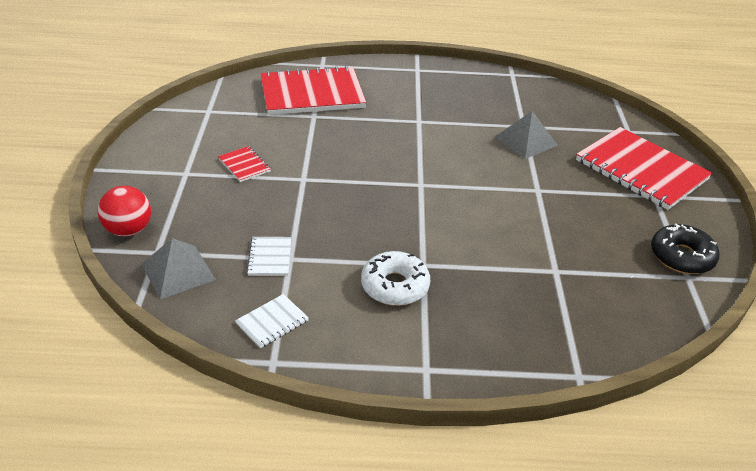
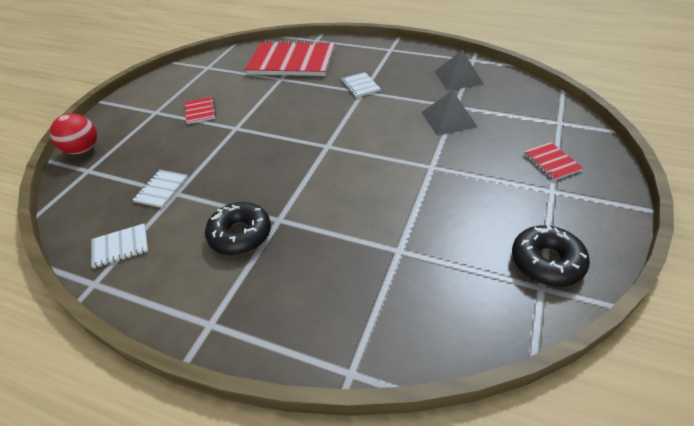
camera: 25 degrees right, 5 degrees up
grey pyramid [142,238,216,299] -> grey pyramid moved to [434,50,484,90]
white donut [361,251,430,306] -> black donut [205,202,271,255]
red notebook [576,127,712,210] -> red notebook [523,142,583,181], size x0.43
none -> white notebook [341,72,381,98]

